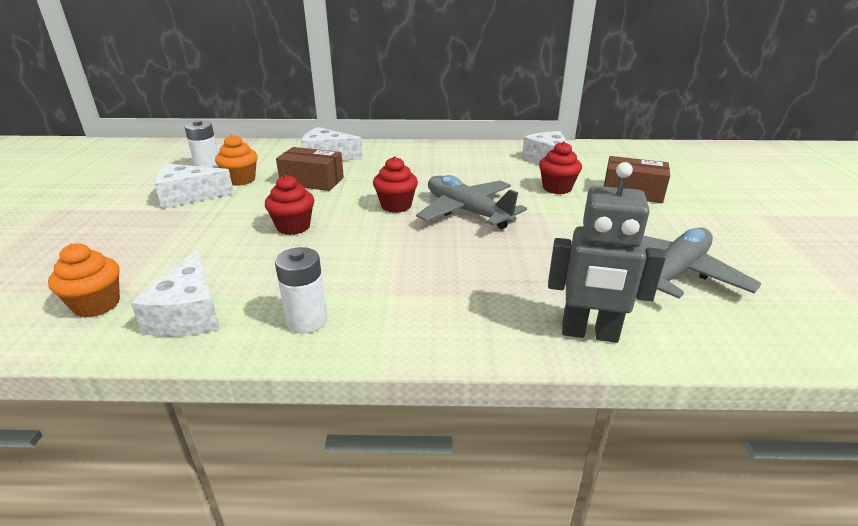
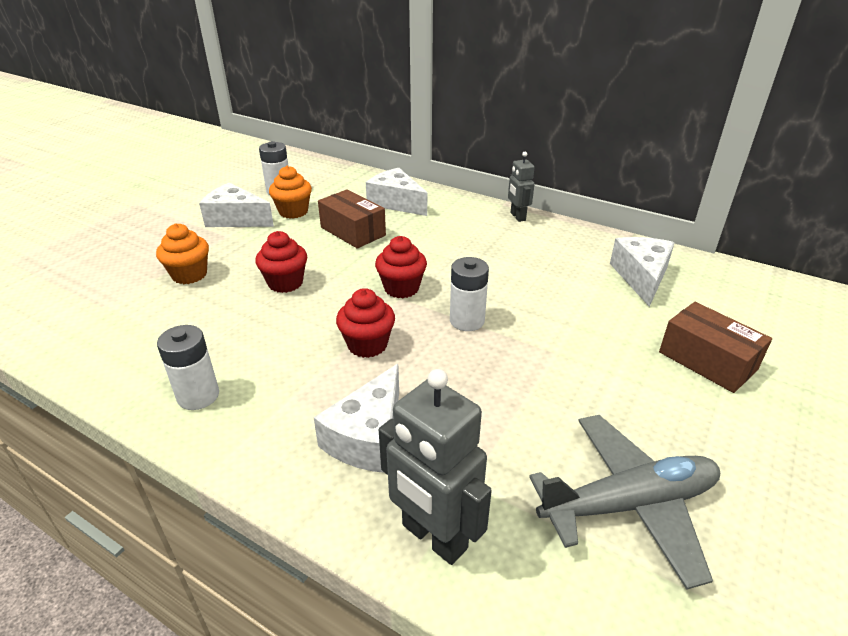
camera: 30 degrees right, 5 degrees up
orange cupcake [48,243,120,318] -> orange cupcake moved to [156,223,209,284]
white cheese [131,250,220,337] -> white cheese moved to [313,364,399,473]
grey plane [416,175,527,229] -> white battery [450,257,489,331]
red cupcake [539,141,582,194] -> red cupcake moved to [336,288,395,358]
none -> grey robot [508,152,535,222]

